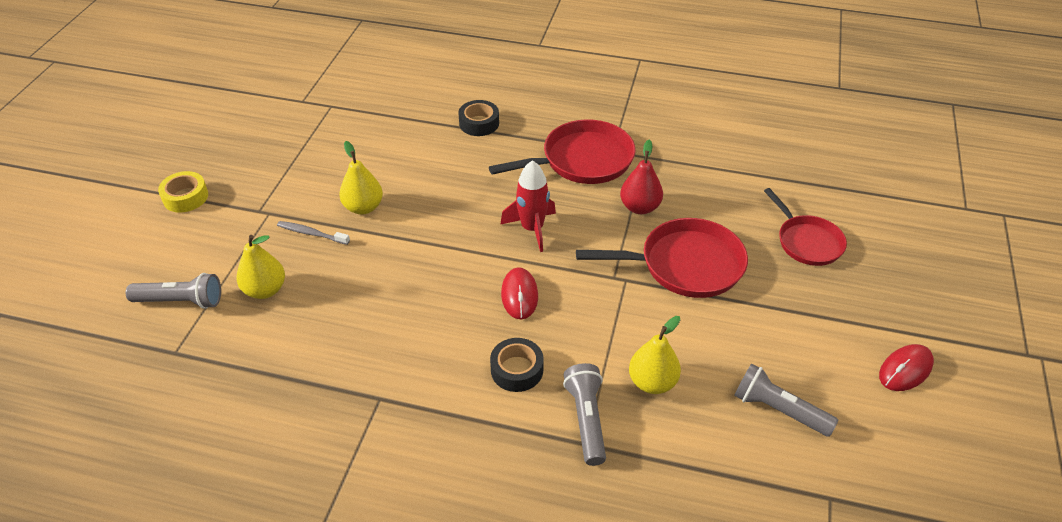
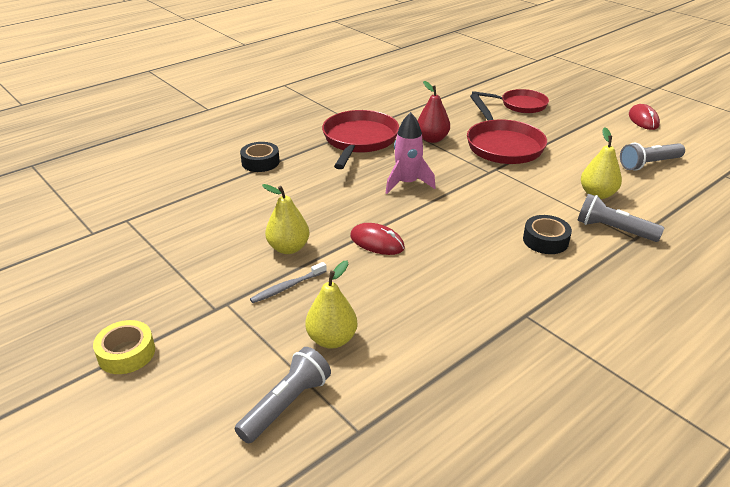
camera: 55 degrees left, 10 degrees down
red rocket [500,160,556,252] -> pink rocket [386,112,436,194]
red mouse [501,267,538,319] -> red mouse moved to [350,223,405,255]
red pan [576,218,748,298] -> red pan turned 135 degrees clockwise [467,94,547,164]

